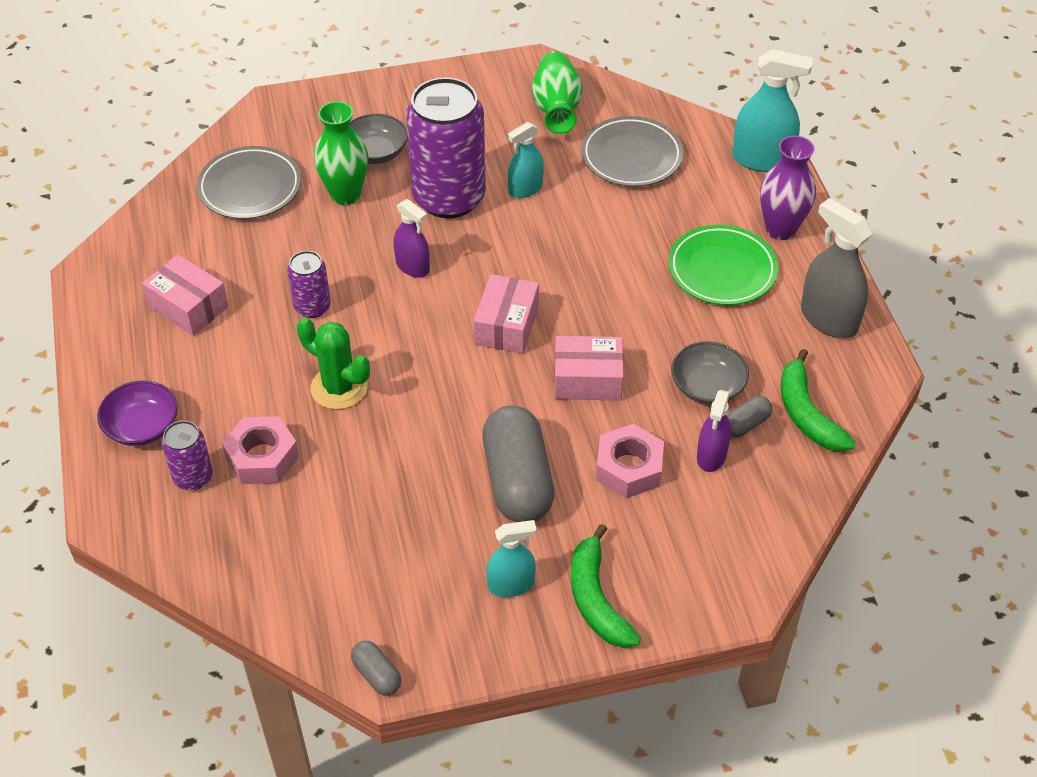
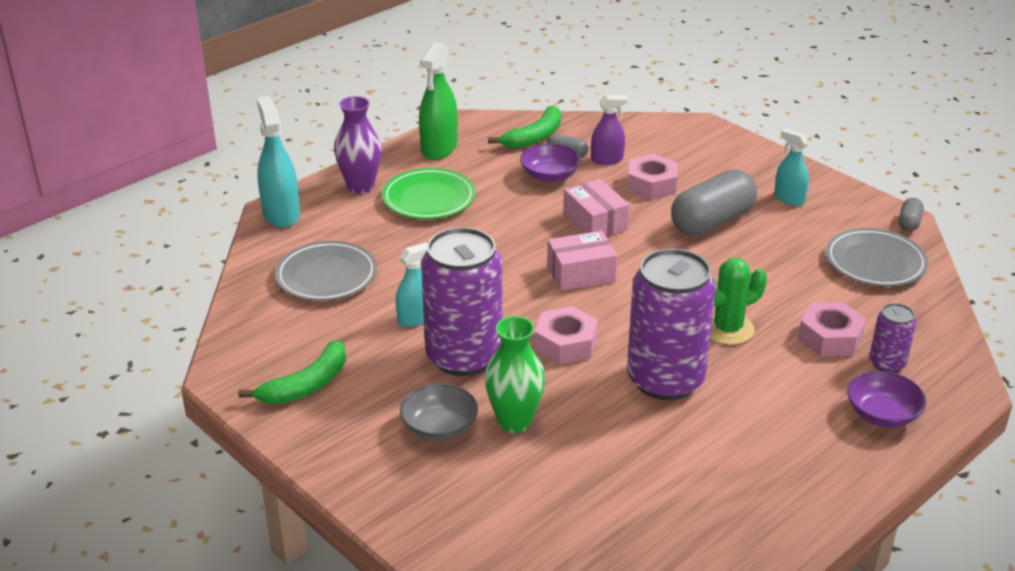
camera: 120 degrees left, 15 degrees down
pink box [142,255,228,336] -> none
grey plate [197,146,301,219] -> grey plate moved to [826,228,928,287]
purple can [287,251,331,318] -> purple can [627,248,716,400], size x2.10
green cactus [297,318,370,410] -> green cactus turned 60 degrees clockwise [710,258,767,345]
purple spray bottle [394,199,430,278] -> pink nut [535,306,598,365]
turquoise spray bottle [507,122,544,198] -> turquoise spray bottle turned 60 degrees counterclockwise [396,242,428,327]
green vase [532,51,583,134] -> none
green banana [571,524,641,648] -> green banana moved to [238,340,346,404]
grey bowl [671,341,749,405] -> purple bowl [520,144,581,182]
grey spray bottle [801,198,872,338] -> green spray bottle [419,42,458,160]

